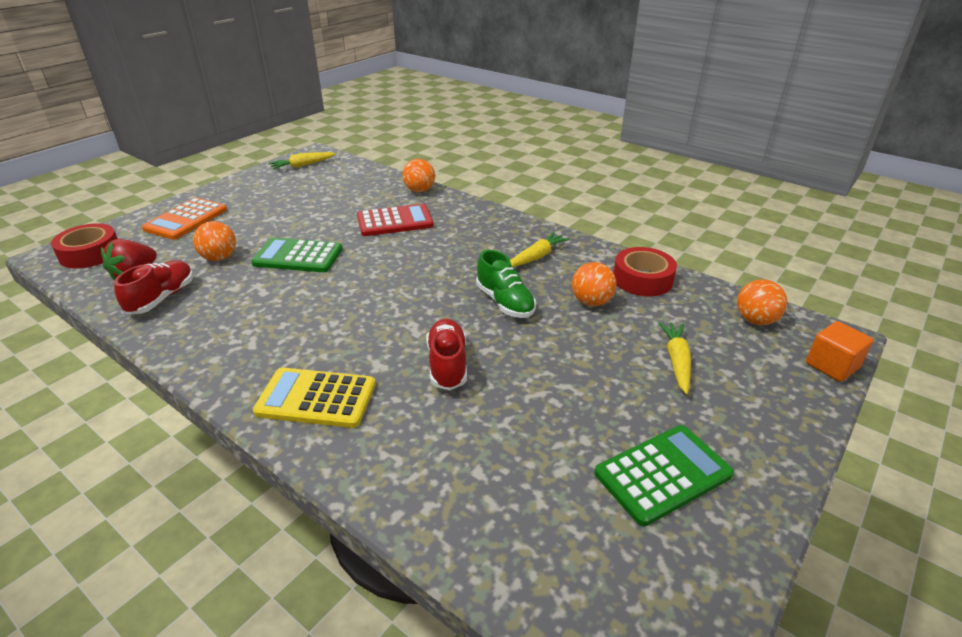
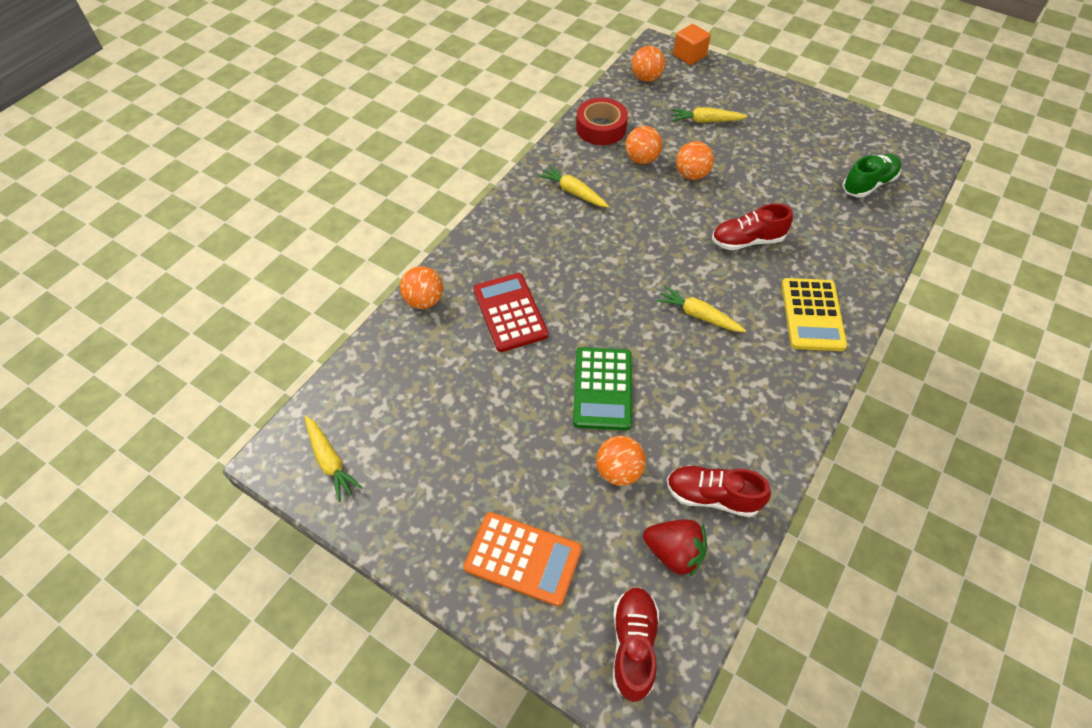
camera: 95 degrees left, 20 degrees up
red tape [51,223,118,269] -> red shoe [613,587,659,702]
green shoe [476,250,536,318] -> green shoe moved to [842,154,901,198]
green calculator [594,425,734,526] -> none
none -> yellow carrot [656,286,746,332]
none -> orange ball [676,141,714,180]

